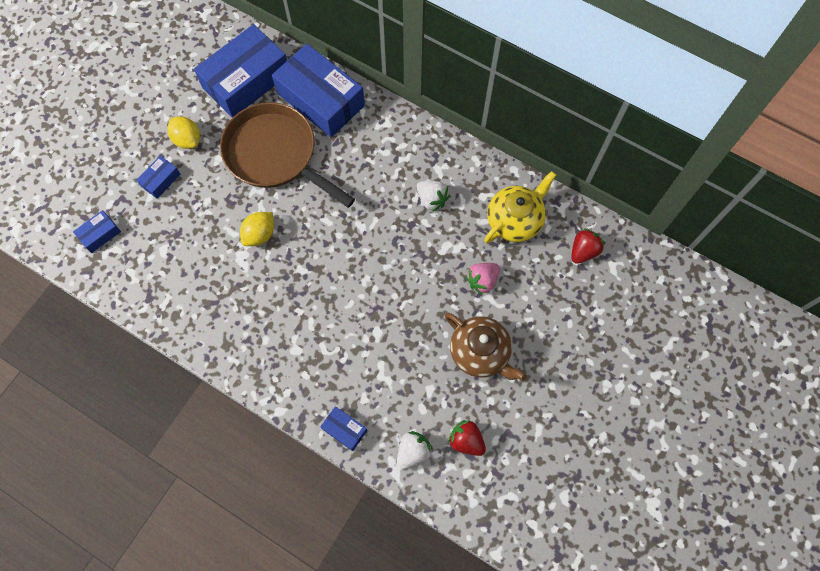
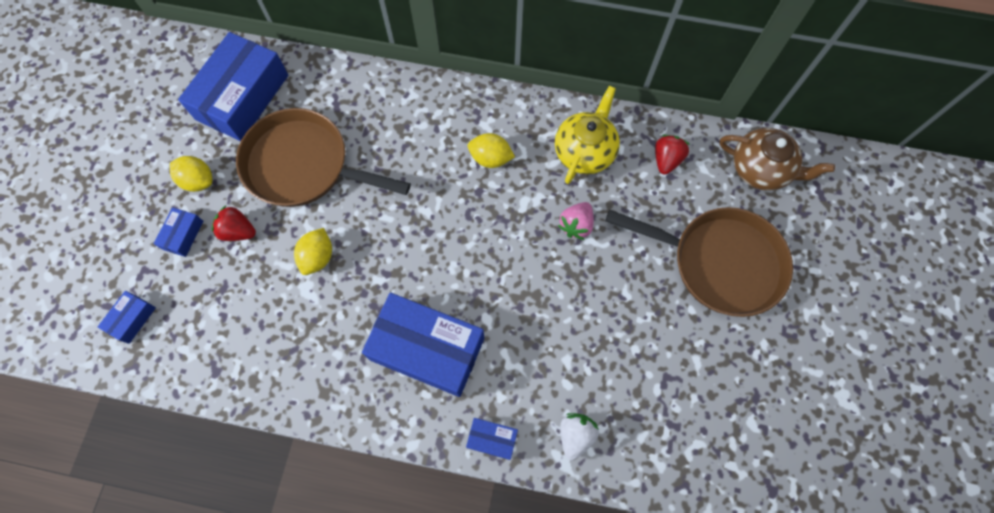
camera: 20 degrees left, 0 degrees up
blue box [272,44,365,137] -> blue box moved to [362,293,484,397]
white strawberry [417,181,450,212] -> yellow lemon [468,133,515,168]
brown teapot [445,313,527,381] -> brown teapot moved to [719,128,835,191]
red strawberry [448,420,486,456] -> red strawberry moved to [212,206,256,241]
none -> brown pan [606,207,793,317]

